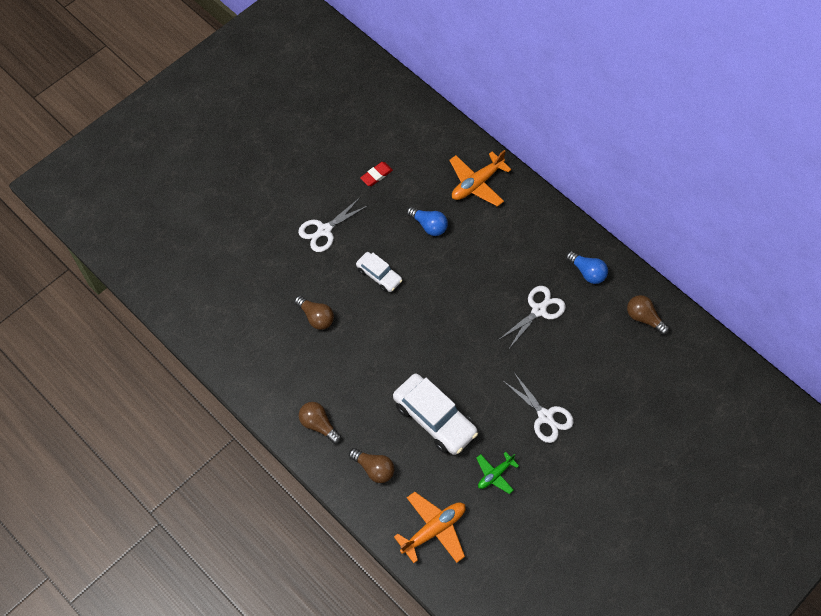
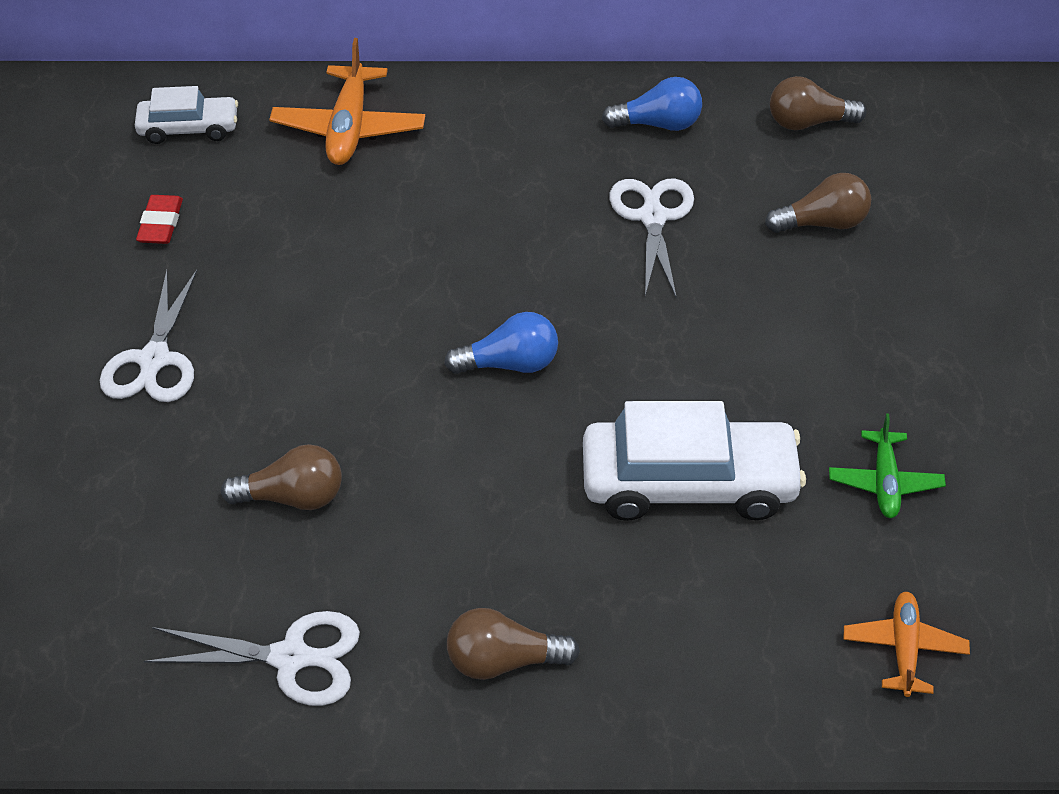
camera: 45 degrees left, 15 degrees down
brown light bulb [349,448,394,483] -> brown light bulb moved to [765,173,871,233]
white car [356,252,403,292] -> white car moved to [135,86,238,144]
orange plane [394,492,466,563] -> orange plane [844,592,970,697], size x0.61
blue light bulb [407,206,448,236] -> blue light bulb moved to [444,312,558,374]
white scissors [503,373,574,443] -> white scissors moved to [144,611,360,706]

